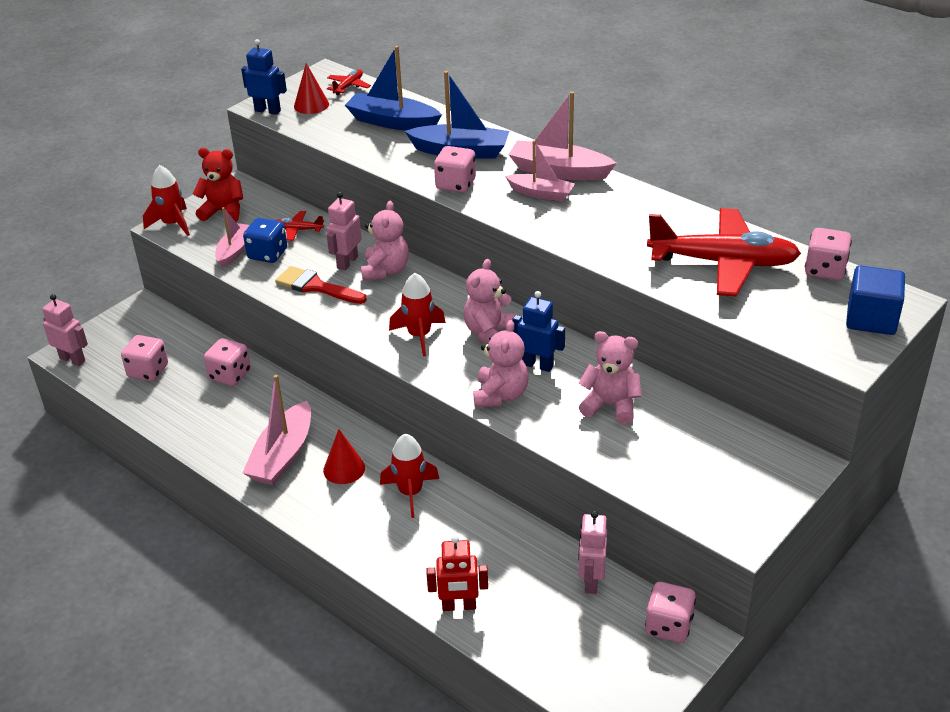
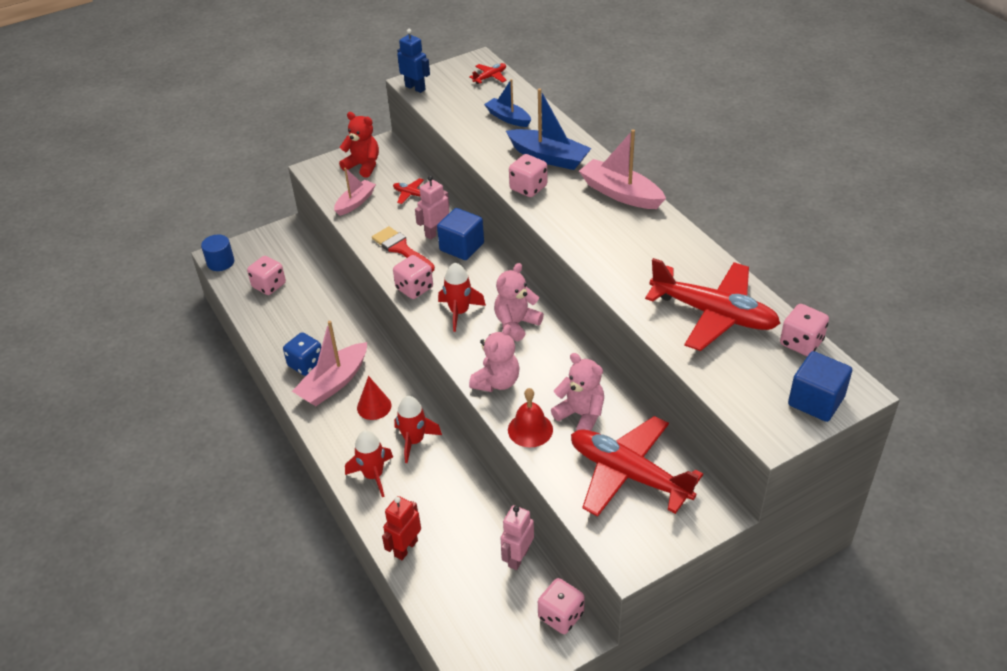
camera: 20 degrees right, 5 degrees up
pink robot [42,294,88,366] -> blue cylinder [201,235,234,271]
red rocket [143,165,190,236] -> red rocket moved to [345,430,393,497]
pink dice [204,338,251,386] -> pink dice moved to [393,255,433,299]
blue dice [243,218,287,263] -> blue dice moved to [283,332,321,376]
red cone [294,63,329,114] -> none
blue boat [345,46,442,130] -> blue boat [484,79,531,127], size x0.64
pink teddy bear [361,201,409,281] -> blue cube [437,208,484,260]
red robot [426,536,488,611] -> red robot turned 105 degrees clockwise [382,496,421,560]
pink boat [505,140,575,201] -> none
blue robot [512,291,565,372] -> none
none -> red bell [508,388,553,447]
none -> red plane [571,416,703,517]

